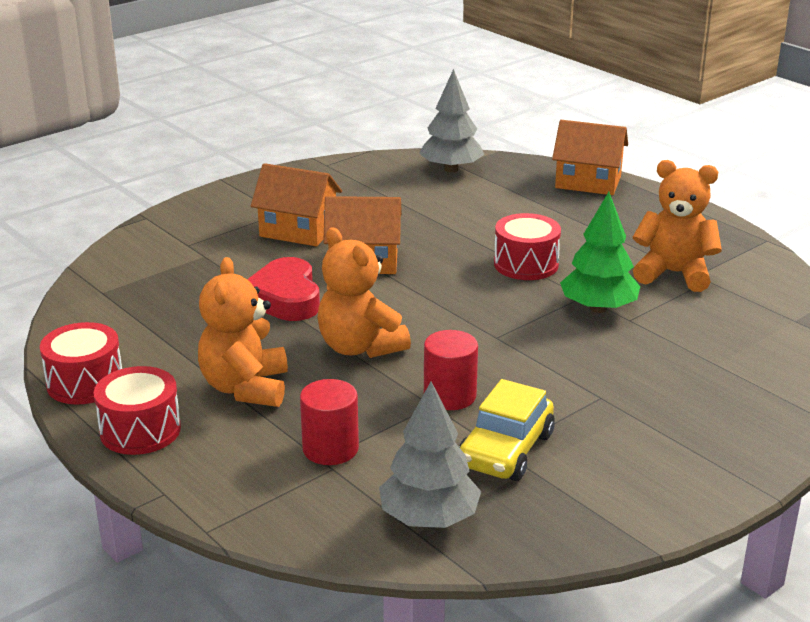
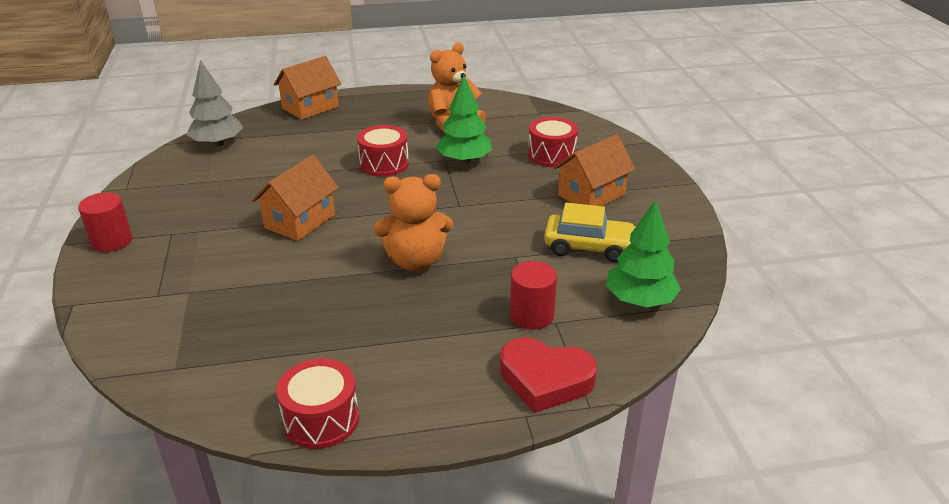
camera: 60 degrees left, 5 degrees up
red drum [94,366,181,455] -> red drum moved to [528,117,578,167]
orange teddy bear [198,257,288,407] -> none
red heart [247,257,320,321] -> red heart moved to [500,337,597,413]
orange house [251,163,342,246] -> orange house moved to [553,135,635,206]
grey tree [379,382,481,528] -> green tree [606,200,681,307]
red cylinder [424,330,478,410] -> red cylinder moved to [78,192,133,252]
yellow car [459,379,555,481] -> yellow car turned 45 degrees counterclockwise [544,203,636,262]

